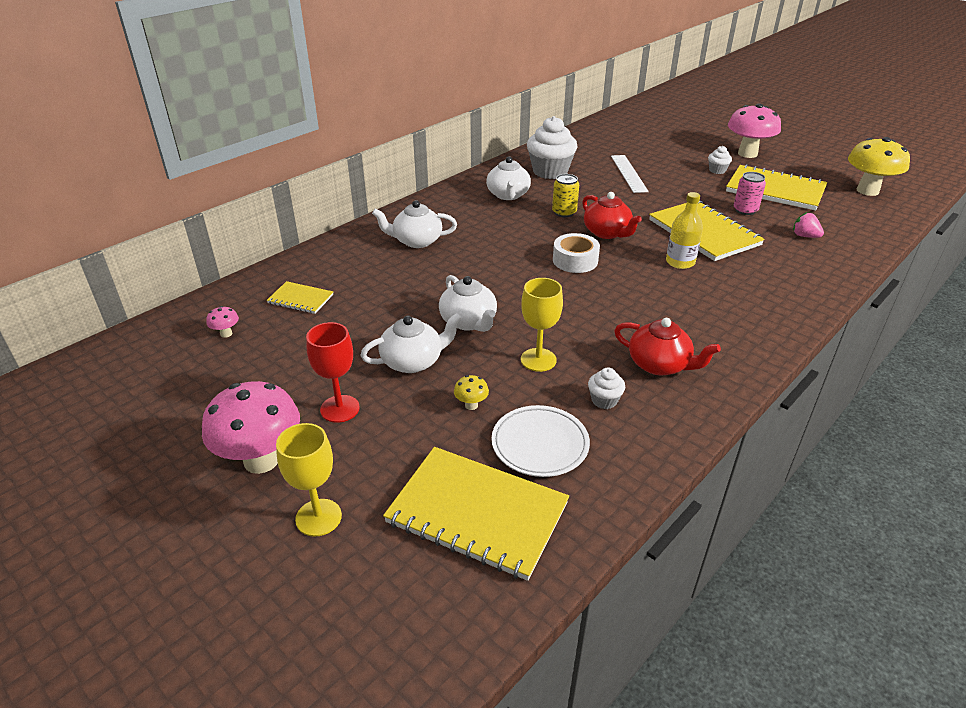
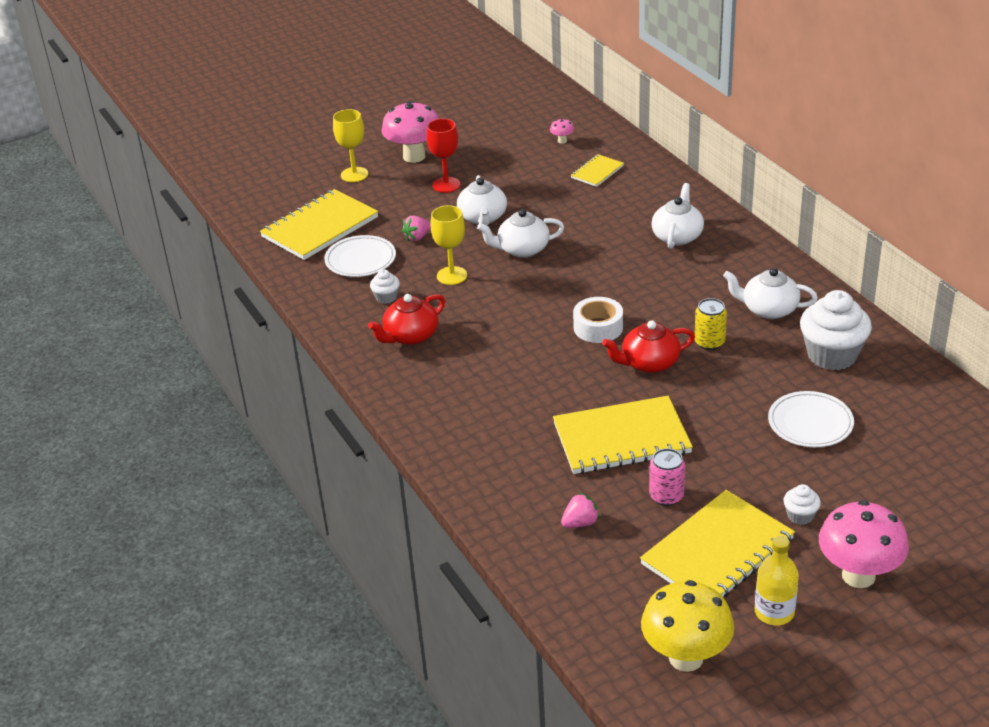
camera: 110 degrees right, 0 degrees up
yellow mushroom [454,375,489,410] -> pink strawberry [402,215,431,241]
white ruler [611,155,649,193] -> white plate [768,391,854,447]
yellow bottle [666,192,703,269] -> yellow bottle moved to [755,536,799,625]

